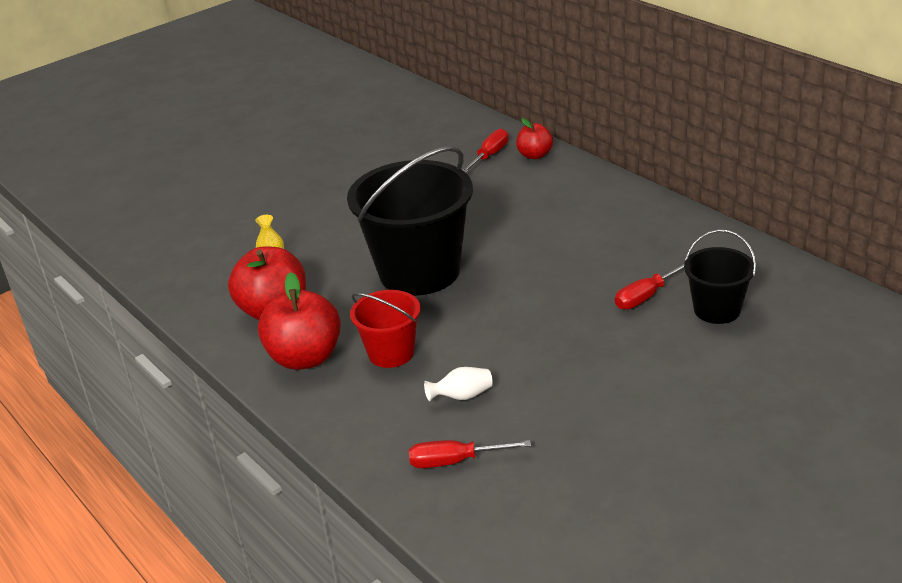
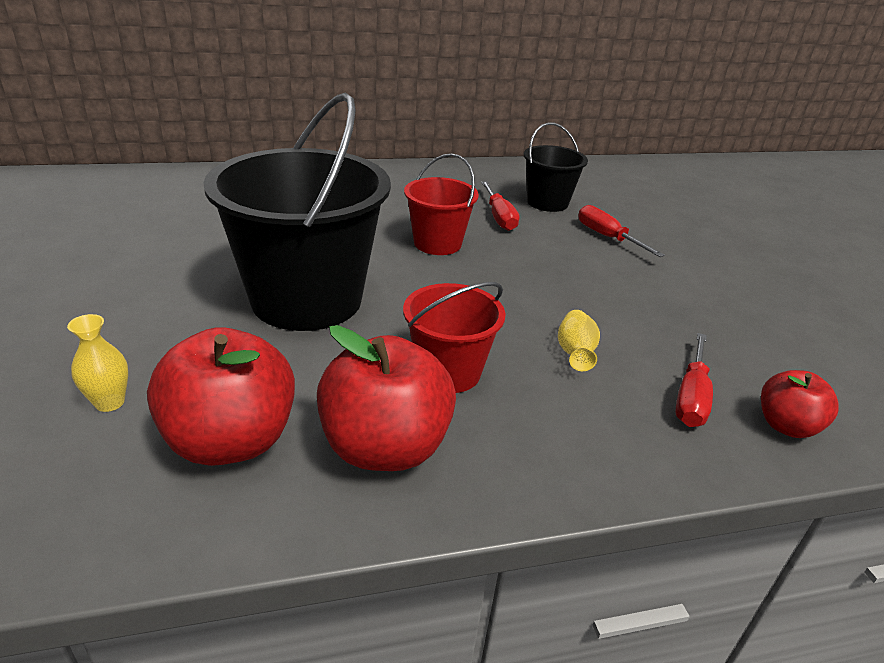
camera: 70 degrees left, 0 degrees up
white vase [424,367,493,401] -> yellow vase [558,310,600,371]
red screwdriver [463,129,508,173] -> red screwdriver moved to [578,205,665,257]
red apple [516,118,553,159] -> red apple moved to [761,370,839,438]
none -> red bucket [404,153,479,255]

